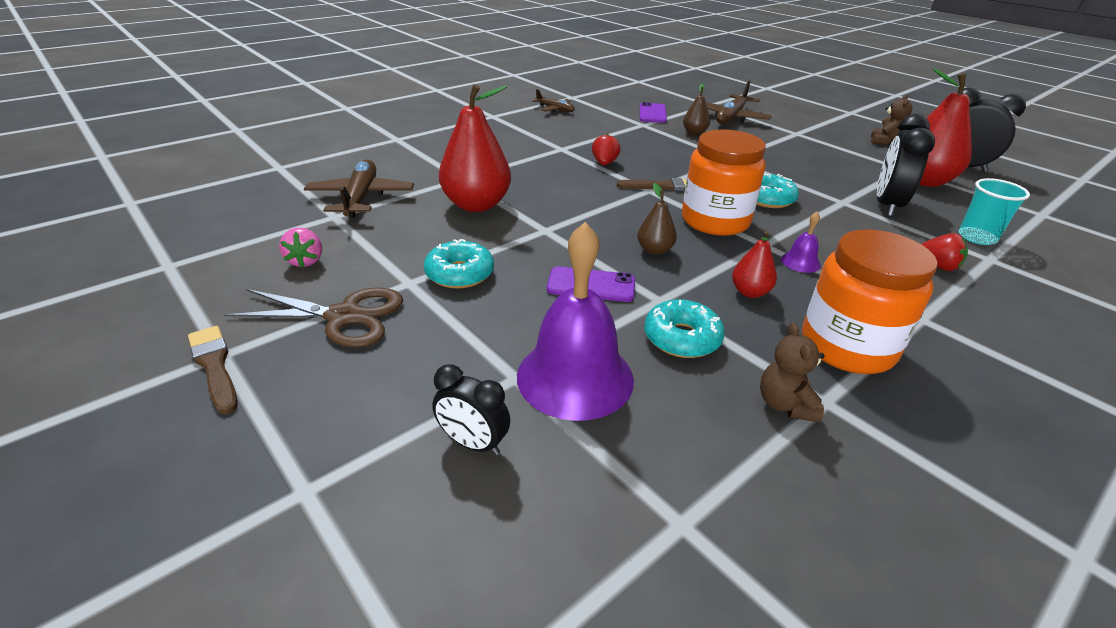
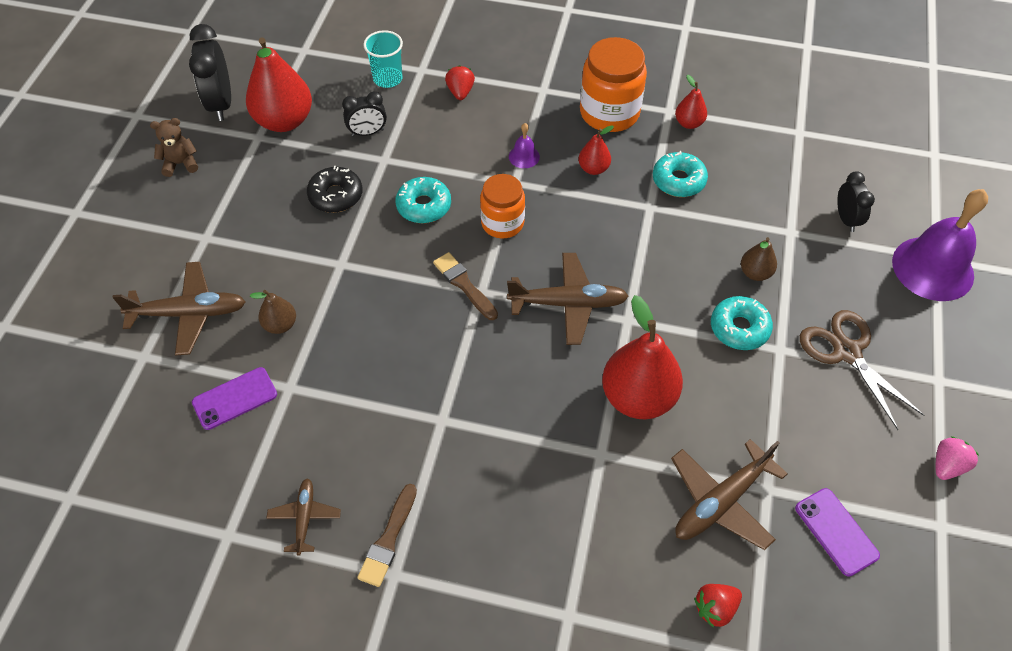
camera: 125 degrees left, 20 degrees up
brown brush [188,326,238,414] -> brown brush moved to [357,484,417,587]
pink strawberry [279,228,322,268] -> pink strawberry moved to [936,436,979,480]
purple bell [517,222,634,421] -> purple bell moved to [892,189,988,301]
purple phone [547,266,635,302] -> purple phone moved to [795,488,880,577]
red strawberry [592,134,621,165] -> red strawberry moved to [694,584,742,628]
brown pear [637,183,677,255] -> brown pear moved to [741,237,777,281]
orange jar [682,129,766,236] -> orange jar [480,174,525,238], size x0.66
brown teddy bear [760,322,825,422] -> red pear [675,75,707,129]
black clock [877,114,935,217] -> black clock [342,91,387,136], size x0.61
none -> black donut [307,166,362,213]
none -> brown plane [507,253,629,345]

